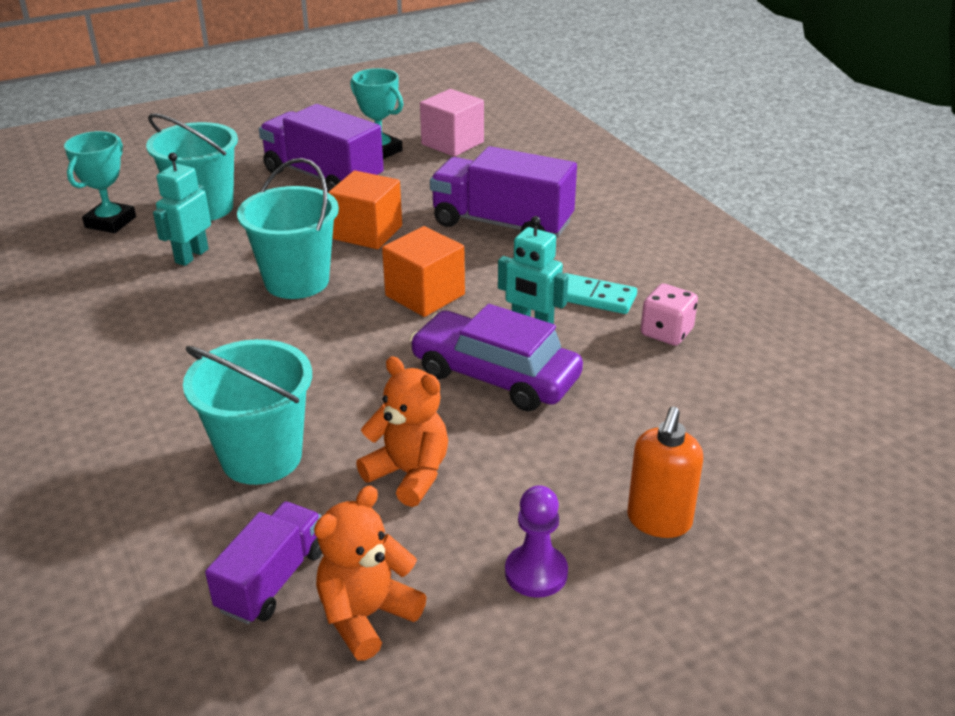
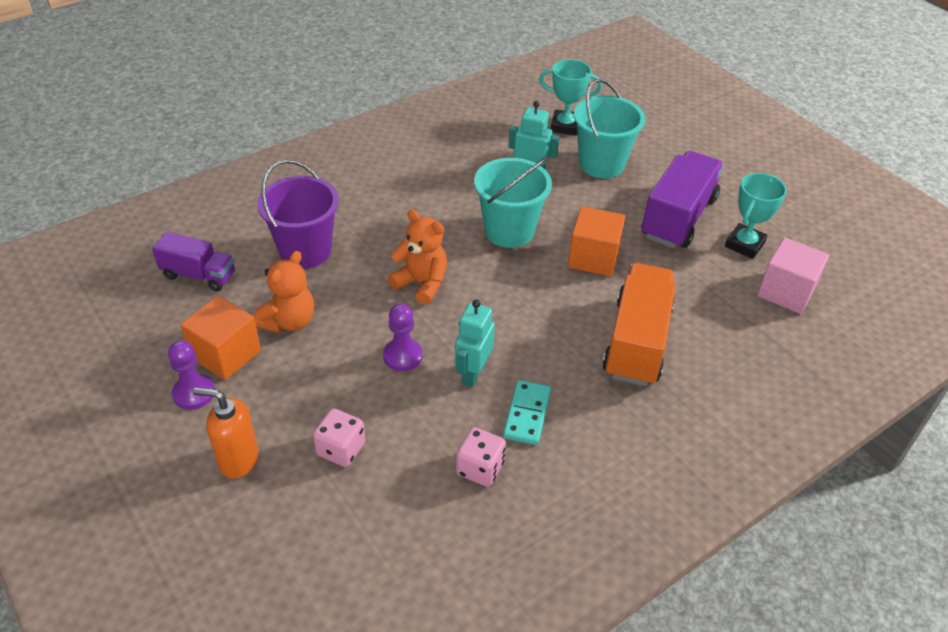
camera: 80 degrees right, 10 degrees up
turquoise bucket [183,339,312,485] -> purple bucket [257,160,339,269]
orange teddy bear [314,485,427,661] -> orange teddy bear moved to [388,210,447,305]
orange cube [382,226,465,317] -> orange cube moved to [180,295,261,380]
purple car [410,304,583,411] -> purple pawn [383,304,423,371]
purple truck [430,146,577,238] -> orange truck [603,263,676,386]
none -> pink dice [313,408,365,467]

